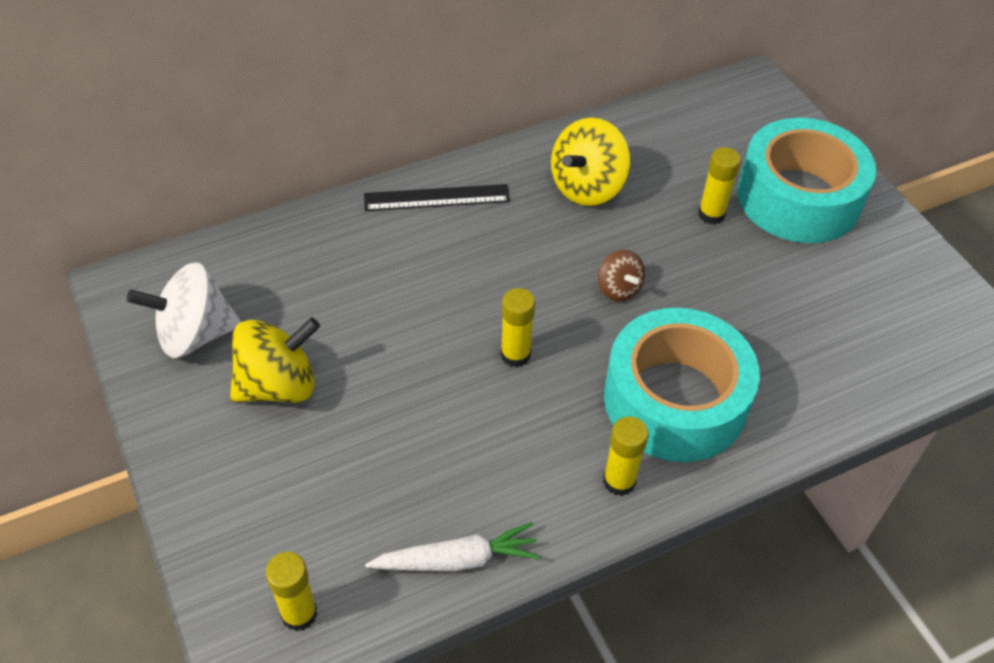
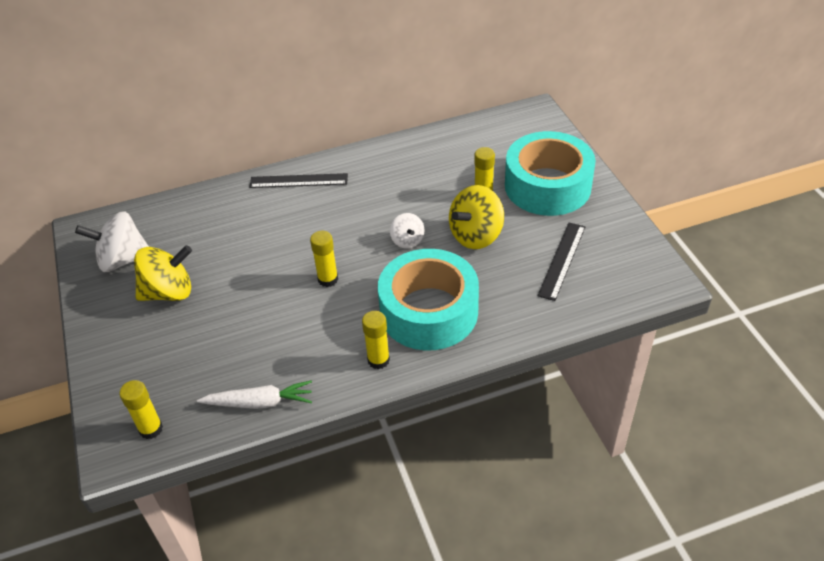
camera: 10 degrees right, 5 degrees down
yellow spinning top [551,118,631,206] -> yellow spinning top moved to [449,185,504,249]
brown spinning top [598,250,645,301] -> white spinning top [390,213,425,249]
none -> black ruler [537,222,585,301]

